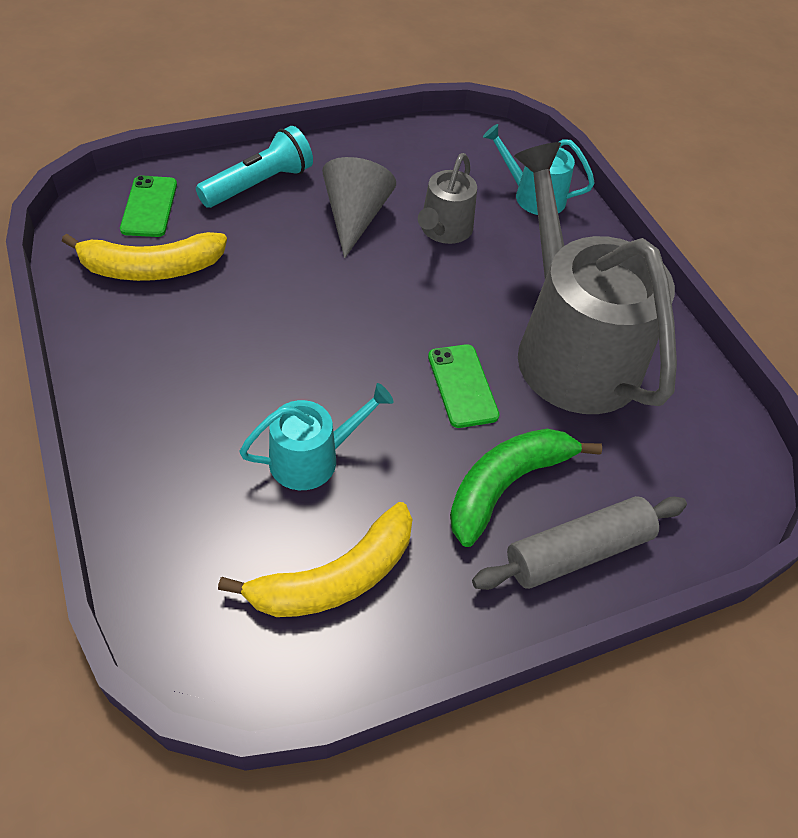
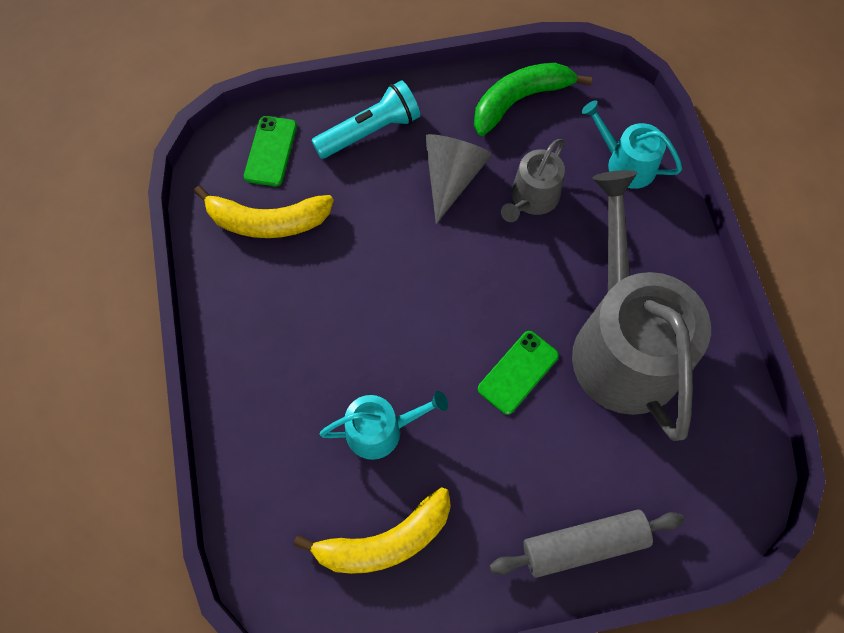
camera: 15 degrees right, 15 degrees up
green phone [428,344,499,428] -> green phone turned 45 degrees clockwise [478,331,559,415]
green banana [450,429,602,547] -> green banana moved to [474,63,592,136]

